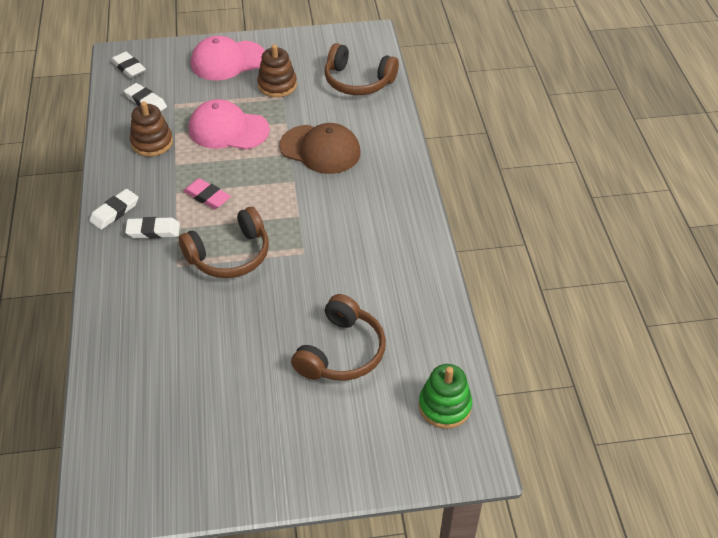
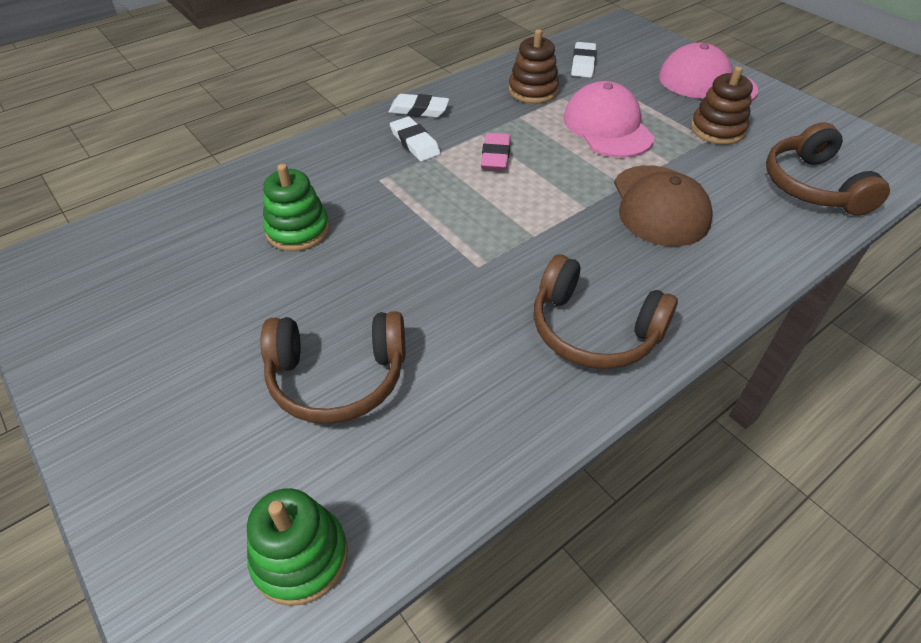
camera: 60 degrees right, 0 degrees up
white eraser [111,52,146,78] -> none
brown headphones [179,207,269,278] -> brown headphones moved to [534,254,678,369]
none -> green stacking toy [263,164,330,251]

